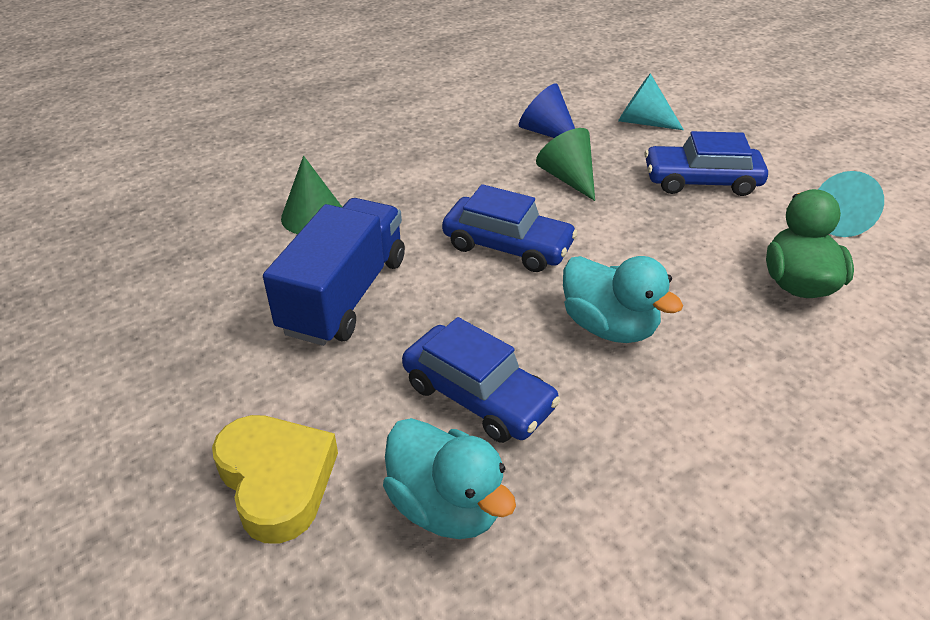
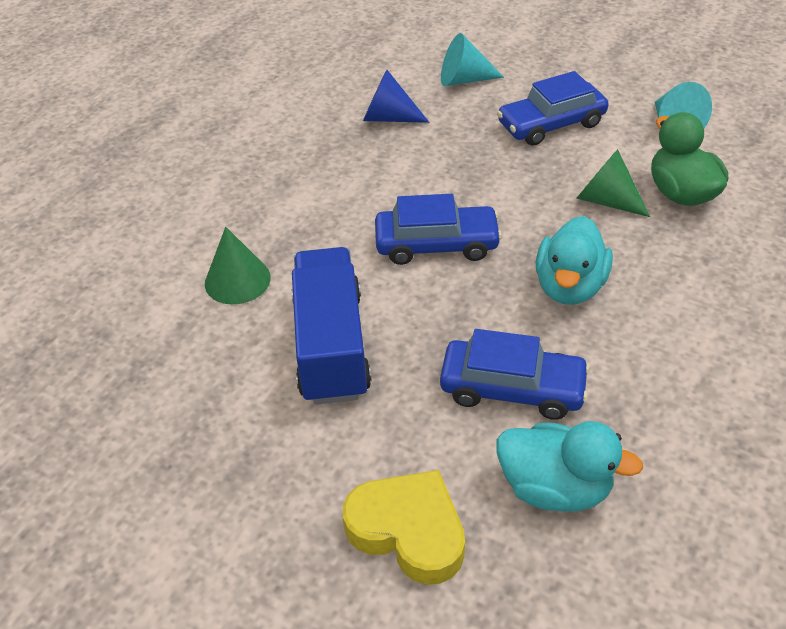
camera: 25 degrees left, 5 degrees up
green cone [536,128,595,201] -> green cone moved to [577,149,650,217]
turquoise duck [563,256,683,343] -> turquoise duck turned 90 degrees clockwise [536,216,613,305]

